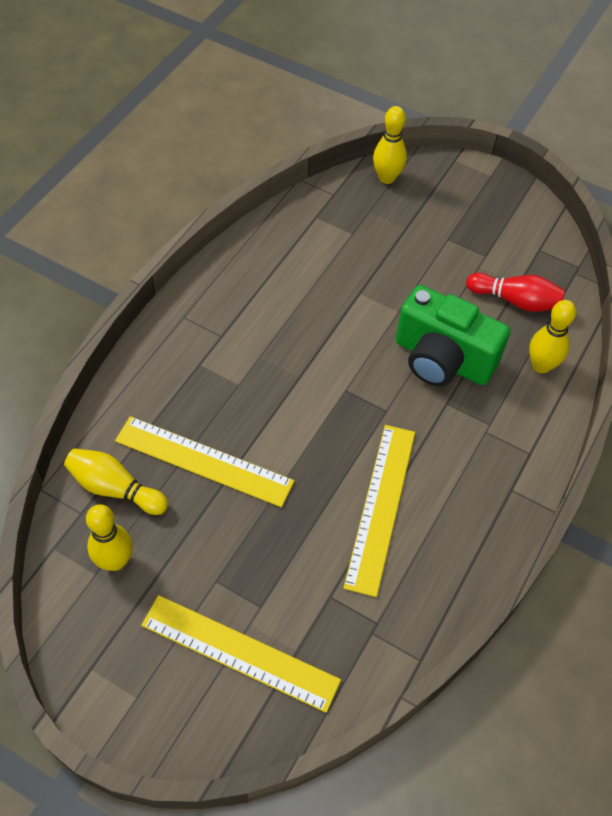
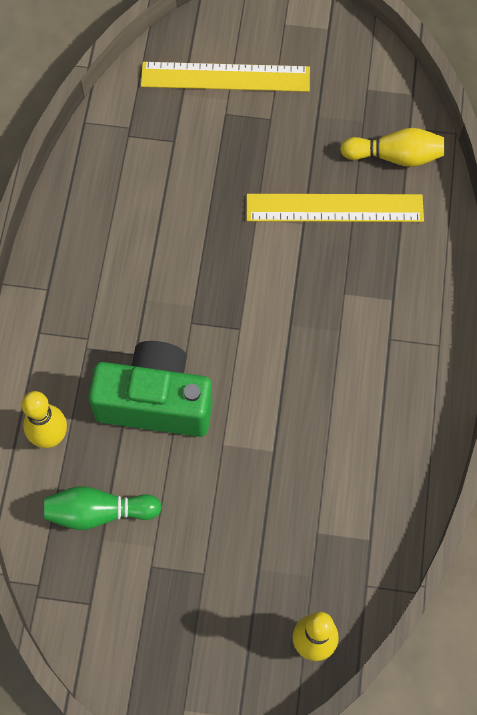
camera: 160 degrees right, 10 degrees up
yellow bowling pin [86,504,133,571] -> none
yellow ruler [344,425,415,597] -> none
red bowling pin [466,273,565,312] -> green bowling pin [44,486,162,530]

